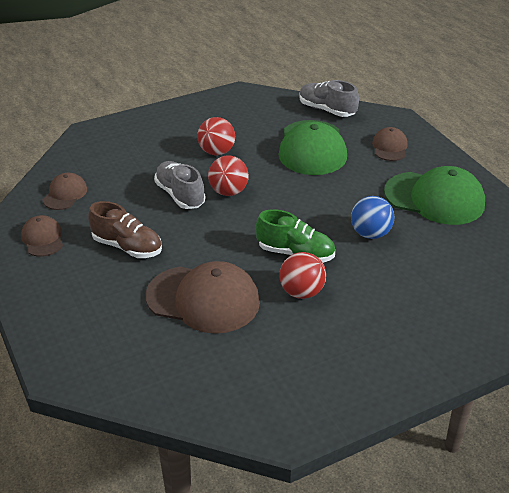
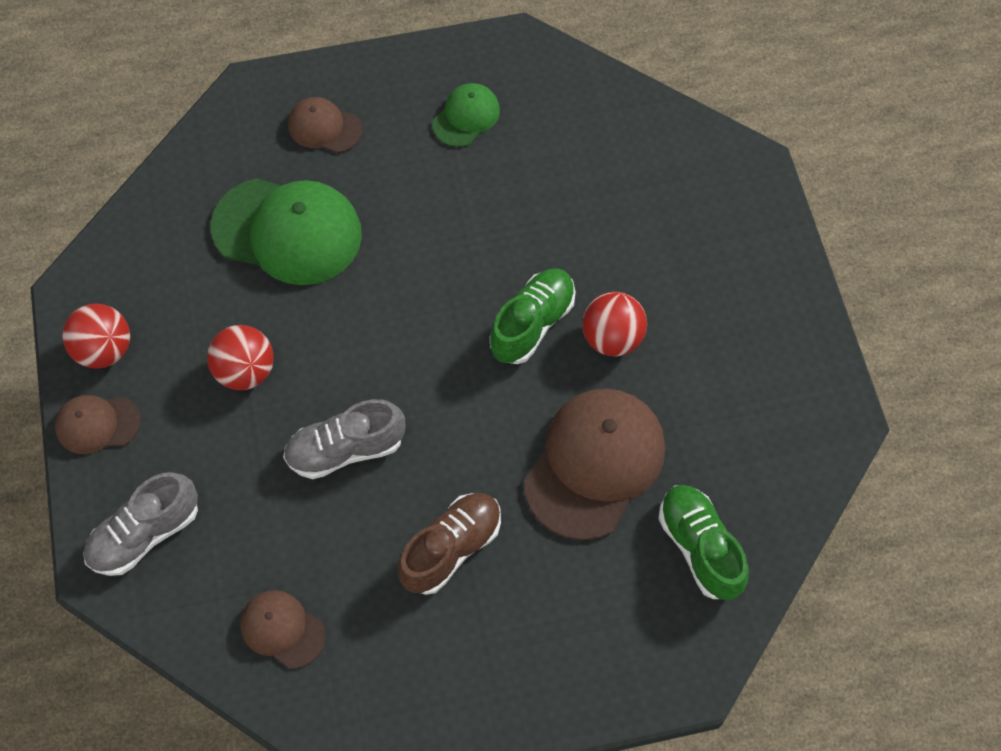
camera: 75 degrees left, 25 degrees up
brown cap [21,215,63,257] -> brown cap moved to [55,395,141,454]
red ball [208,155,249,196] -> red ball moved to [62,303,130,369]
grey shoe [299,80,359,117] -> grey shoe moved to [83,472,198,576]
blue ball [351,196,395,239] -> none
green cap [384,166,485,225] -> green cap [433,83,500,147], size x0.52
none -> green shoe [658,485,749,601]

